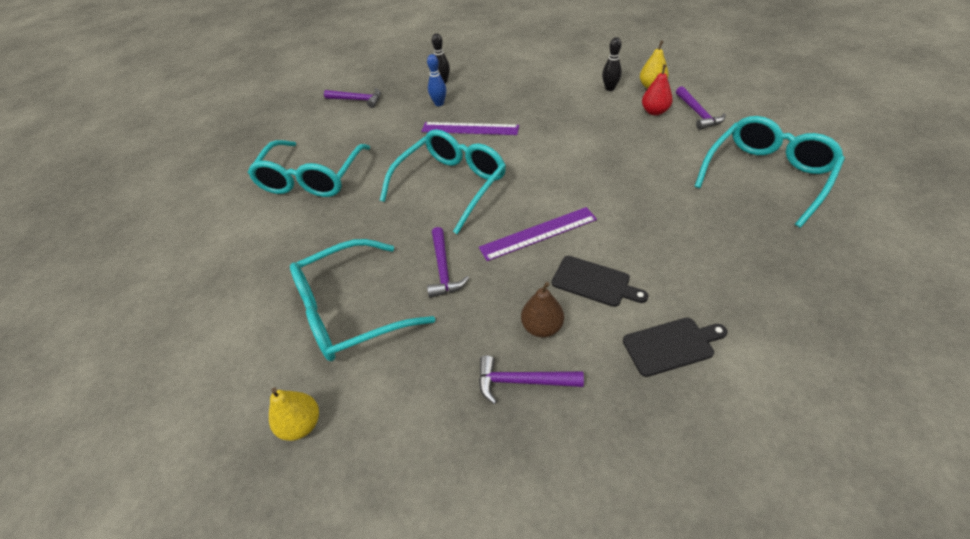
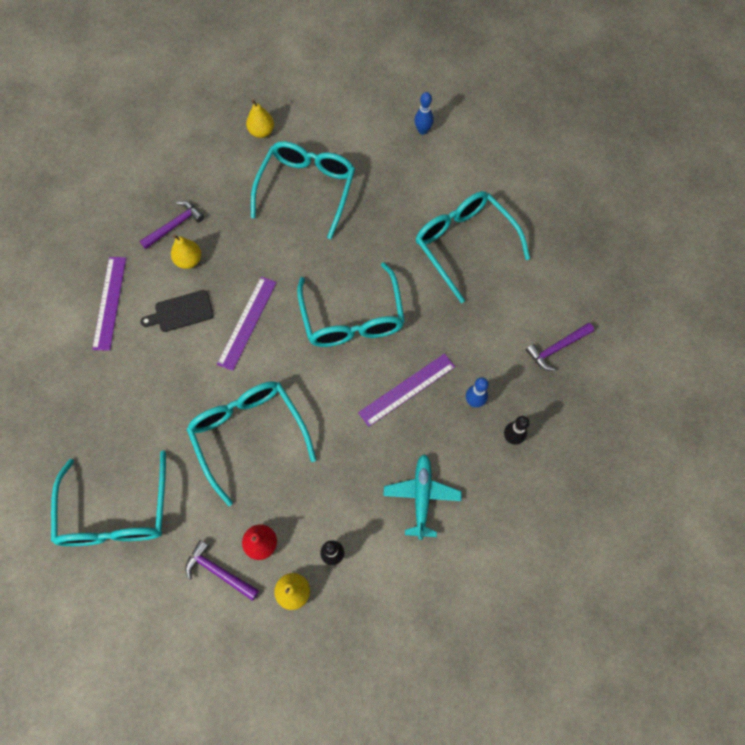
camera: 130 degrees right, 20 degrees up
purple hammer [427,227,469,298] -> none
brown pear [521,282,564,338] -> yellow pear [171,235,201,269]
black cutting board [623,318,728,377] -> purple ruler [92,257,126,351]
none -> turquoise glasses [187,381,316,506]
none -> turquoise plane [383,454,462,540]
none -> blue bowling pin [414,92,434,135]

